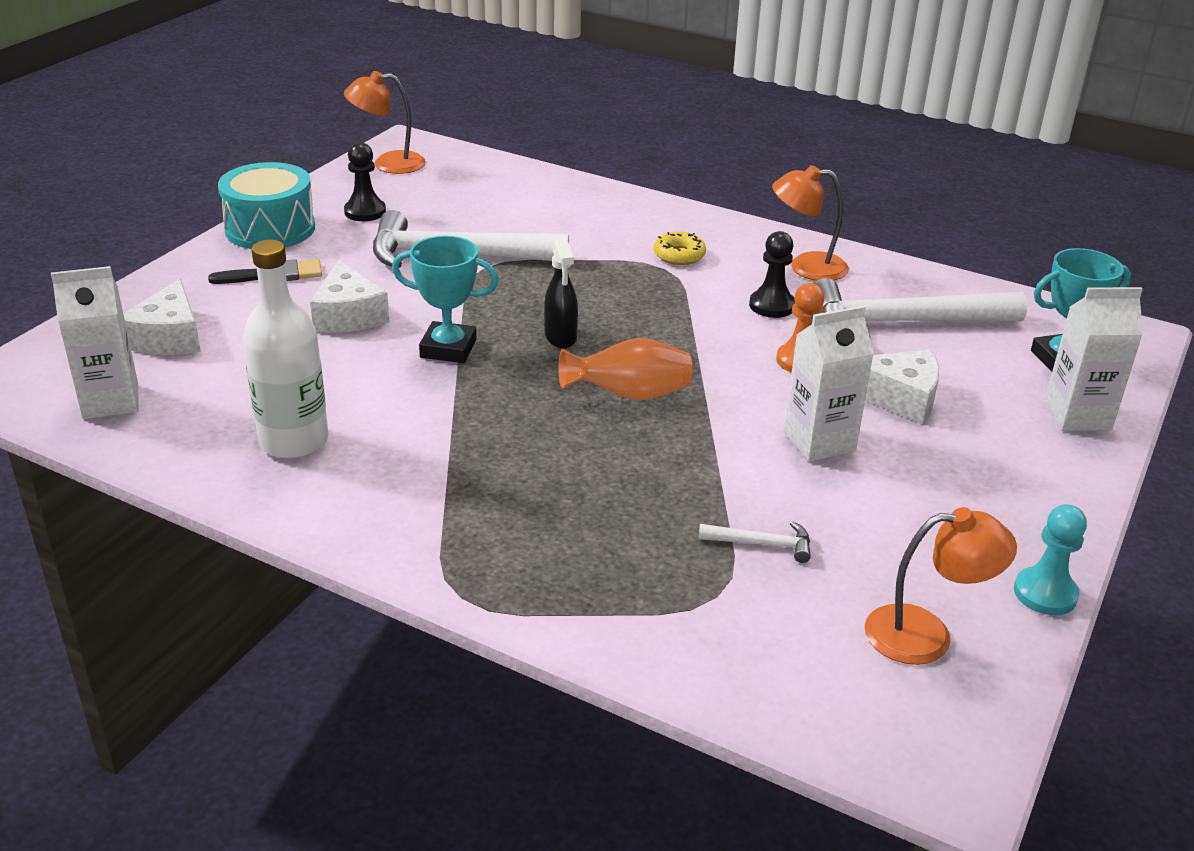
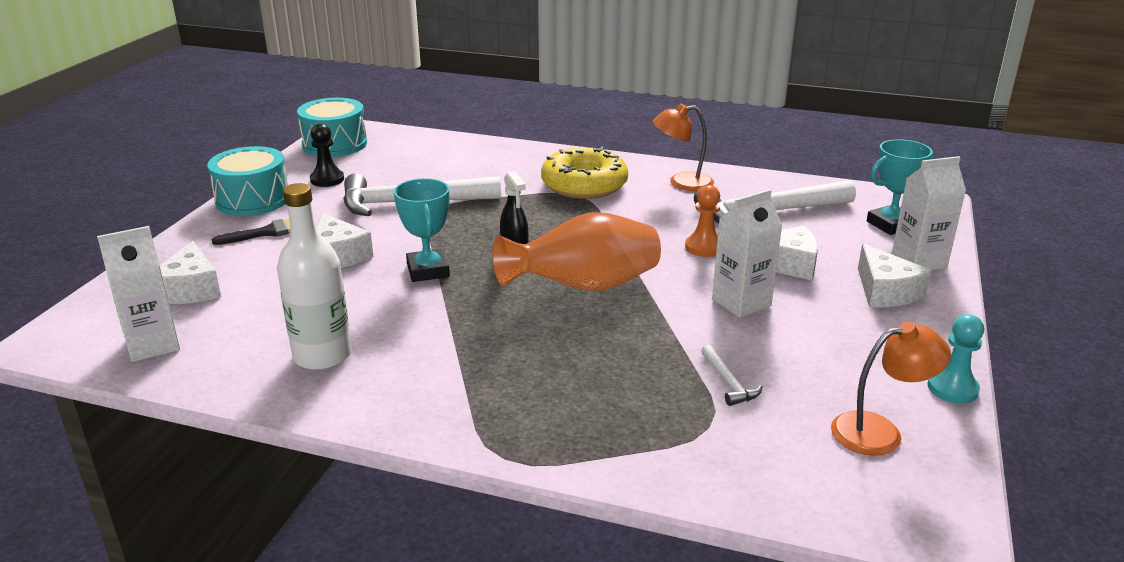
camera: 10 degrees left, 5 degrees down
orange lamp [344,71,426,174] -> turquoise drum [297,98,367,157]
turquoise trophy [392,236,499,363] -> turquoise trophy turned 75 degrees clockwise [394,178,450,282]
orange vase [558,338,693,401] -> orange vase [493,212,661,291], size x1.57
yellow donut [654,232,706,265] -> yellow donut [541,146,628,199], size x2.13
white hammer [698,521,811,563] -> white hammer turned 75 degrees clockwise [701,345,763,406]
black pawn [749,231,795,318] -> none
none -> white cheese [858,244,932,307]

